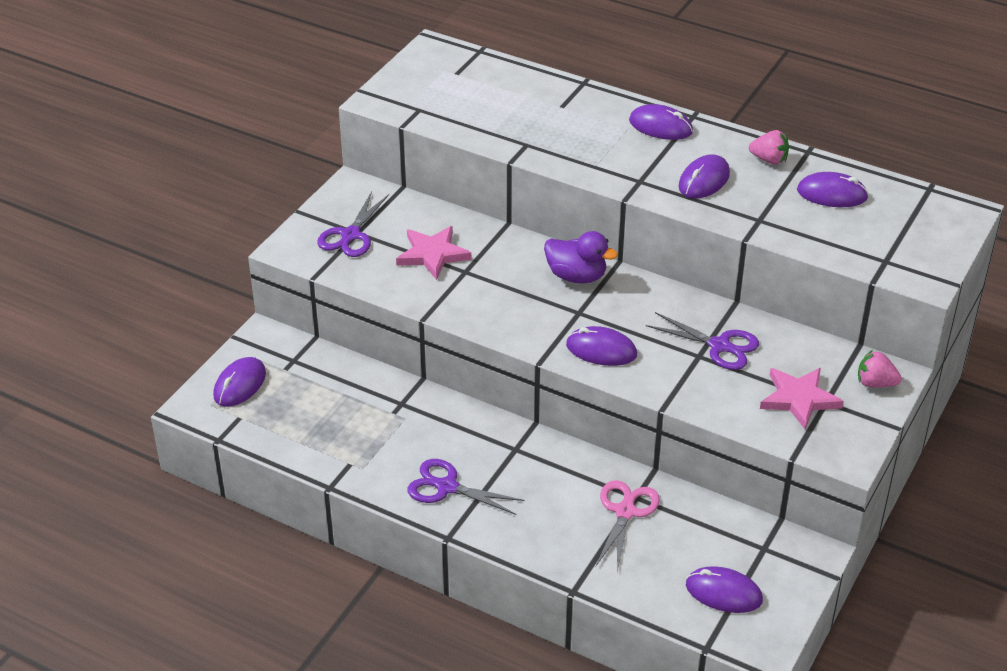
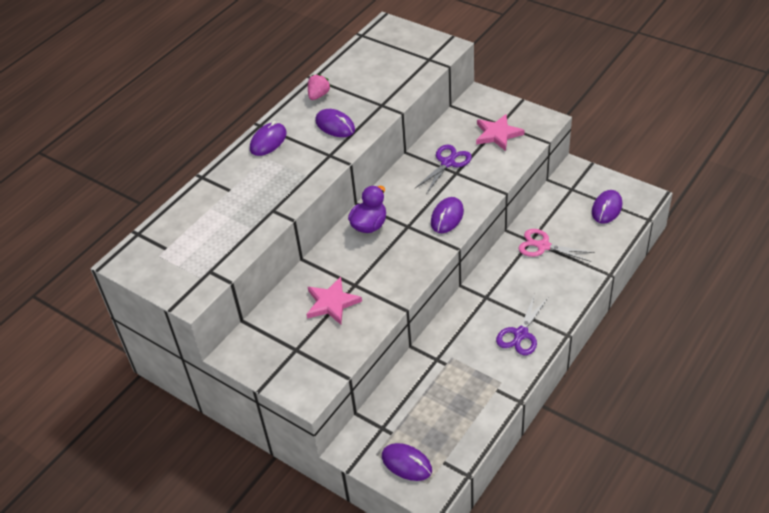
camera: 80 degrees left, 5 degrees up
purple scissors [317,192,389,257] -> none
purple mouse [797,172,869,207] -> none
pink strawberry [858,350,902,387] -> none

